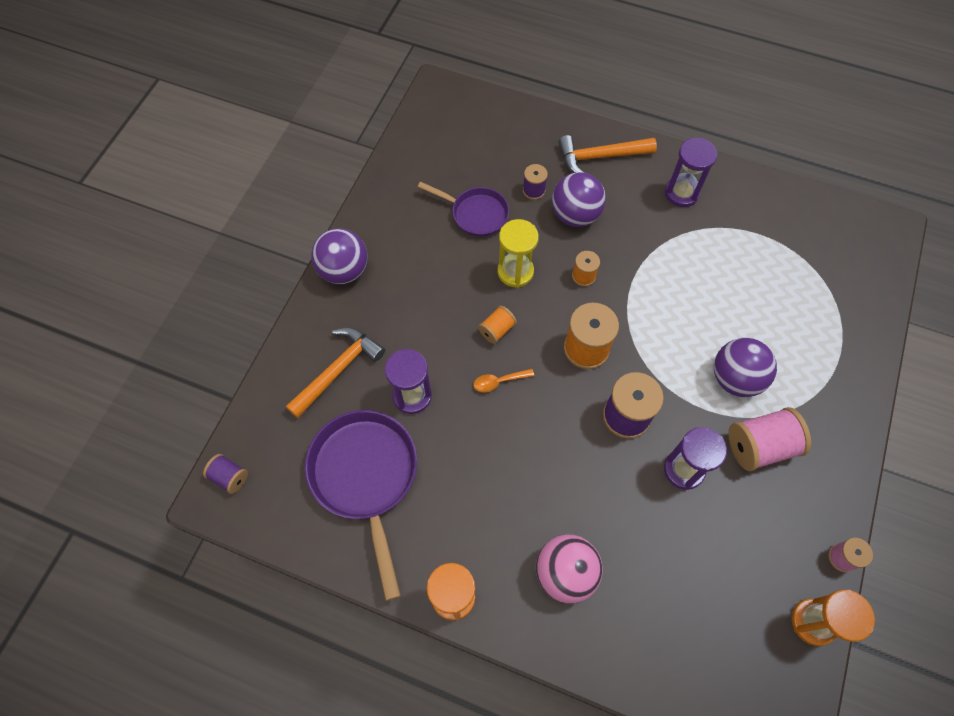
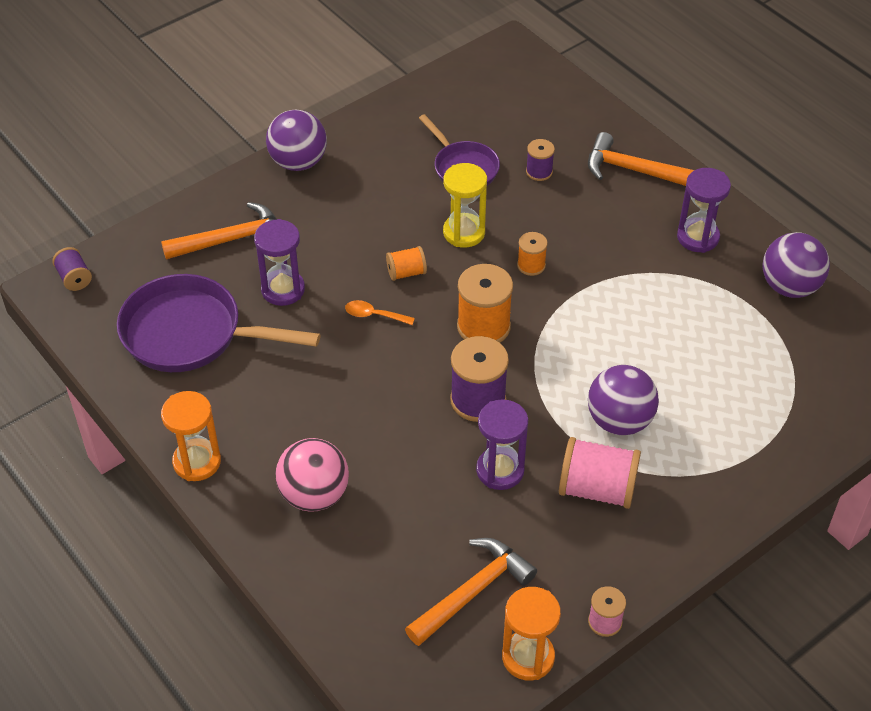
camera: 30 degrees right, 15 degrees down
purple pan [305,410,417,601] -> purple pan turned 90 degrees counterclockwise [117,274,320,372]
purple ball [552,172,606,227] -> purple ball moved to [763,232,830,298]
none -> orange hammer [405,538,537,646]

